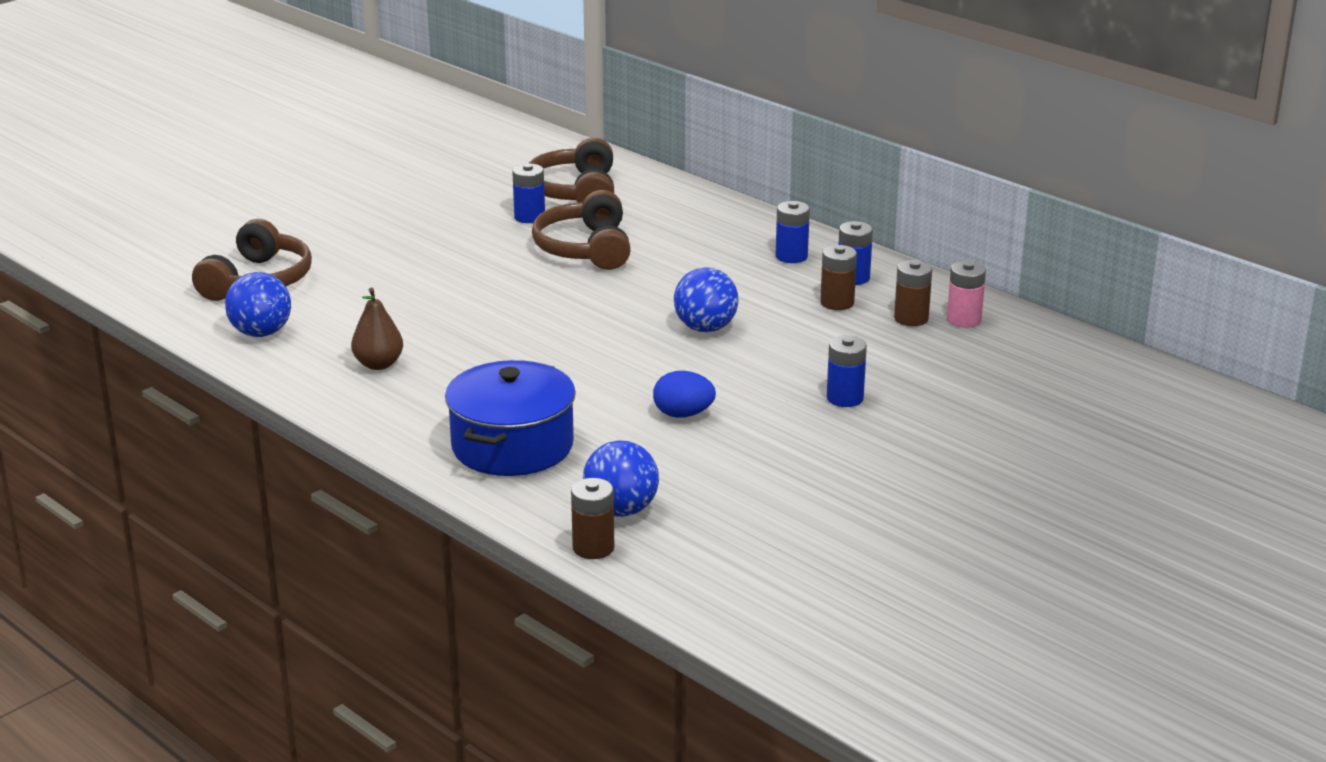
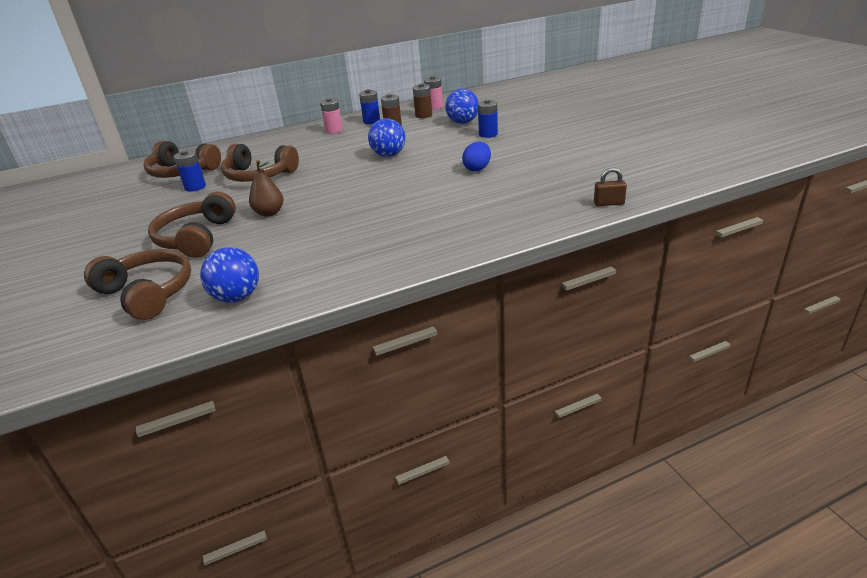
camera: 65 degrees left, 5 degrees up
brown pear [351,288,403,370] -> brown pear moved to [249,160,284,217]
blue pot [445,360,576,476] -> none
brown battery [571,478,614,559] -> brown padlock [594,167,627,206]
blue ball [583,441,659,517] -> blue ball moved to [445,89,479,124]
blue battery [776,201,810,263] -> pink battery [320,98,343,134]
none -> brown headphones [148,192,236,258]

